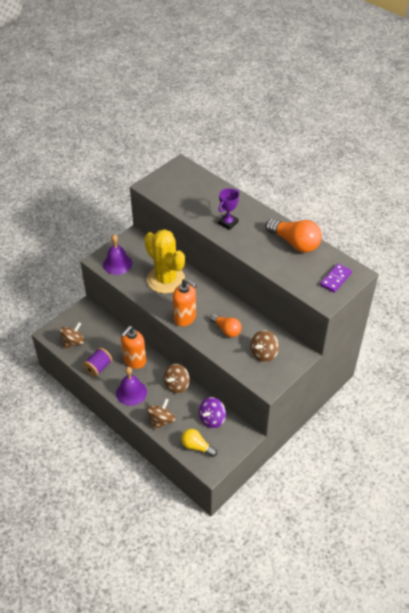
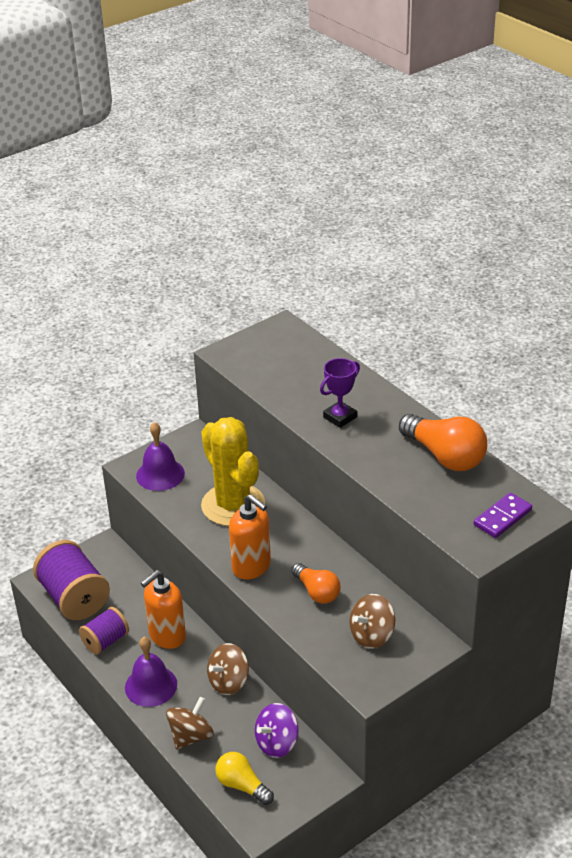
camera: 10 degrees right, 10 degrees down
brown spinning top [60,322,85,349] -> purple spool [33,540,110,620]

